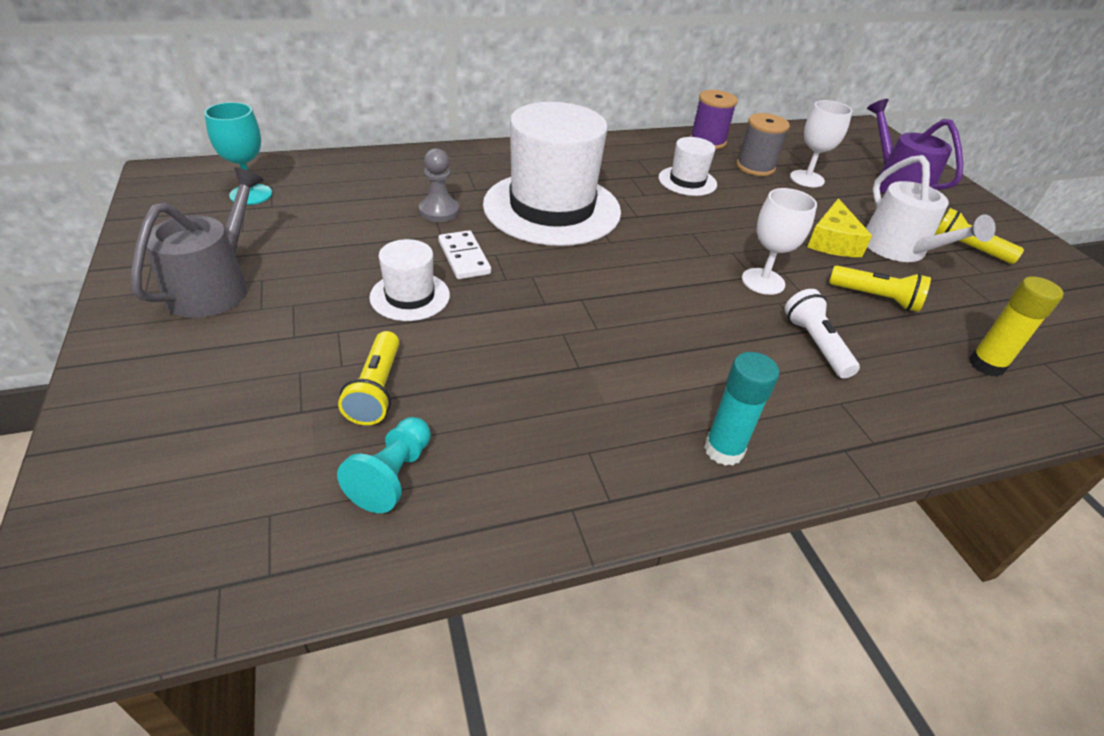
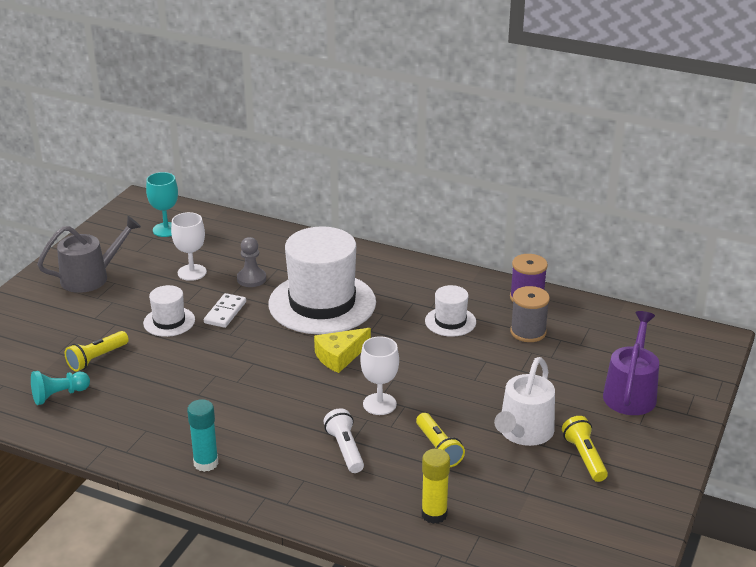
camera: 45 degrees right, 10 degrees down
white flashlight [785,289,860,379] -> white flashlight turned 45 degrees counterclockwise [324,408,364,473]
white goblet [790,100,852,187] -> white goblet moved to [171,212,207,281]
yellow cheese [807,198,872,257] -> yellow cheese moved to [314,328,371,373]

